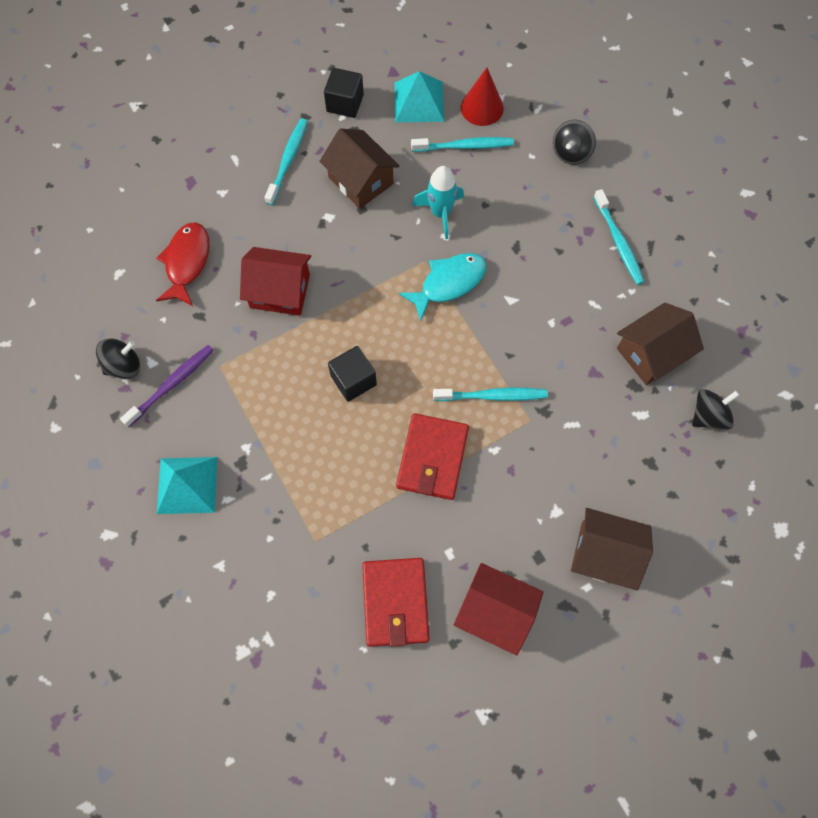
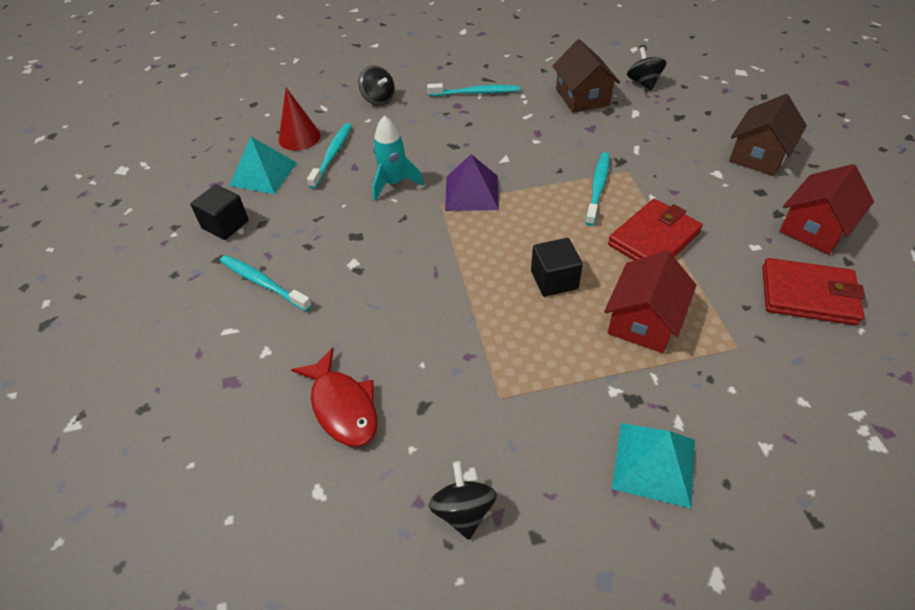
camera: 70 degrees left, 20 degrees down
purple toothbrush [120,345,214,427] -> none
red fish [156,222,209,306] -> red fish turned 150 degrees counterclockwise [291,348,377,447]
red house [240,247,311,316] -> red house moved to [604,251,696,353]
brown house [319,128,399,209] -> none
red wallet [396,413,469,500] -> red wallet turned 75 degrees counterclockwise [608,199,703,260]
turquoise fish [399,253,487,321] -> purple pyramid [445,154,499,211]

